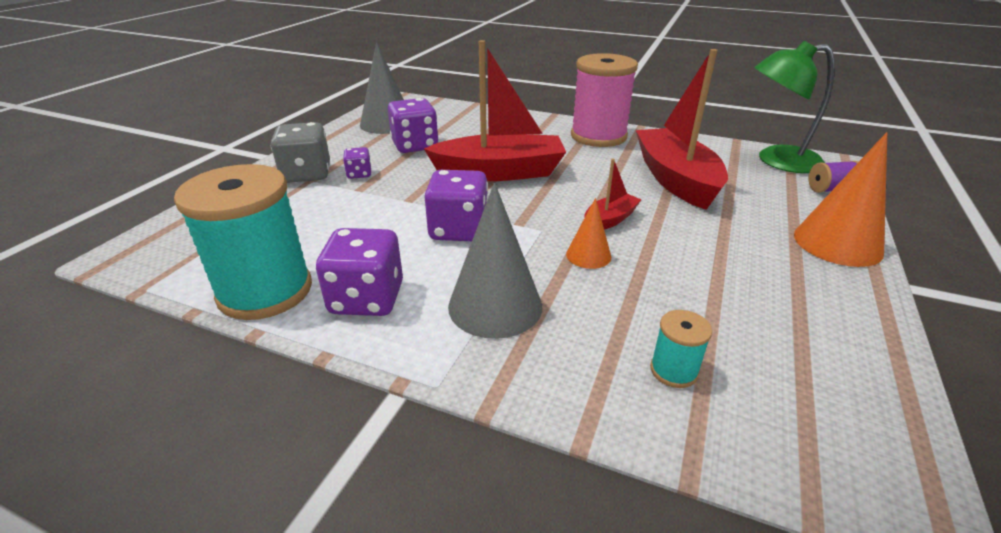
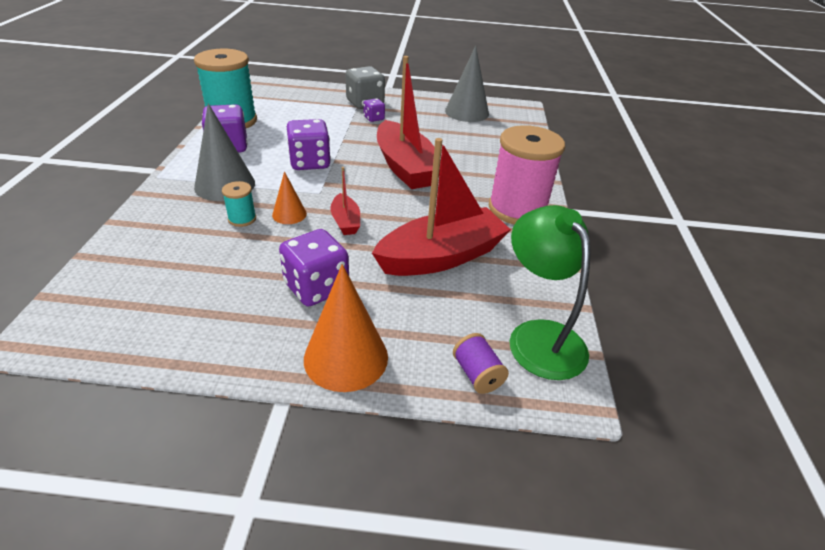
camera: 70 degrees right, 5 degrees up
purple dice [388,98,439,153] -> purple dice moved to [279,229,349,306]
red boat [584,158,641,230] -> red boat turned 45 degrees clockwise [330,167,360,235]
turquoise spool [650,310,712,388] -> turquoise spool moved to [222,181,256,227]

